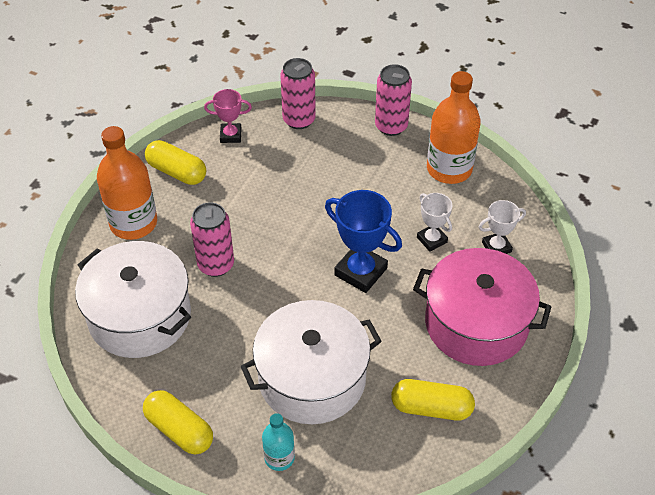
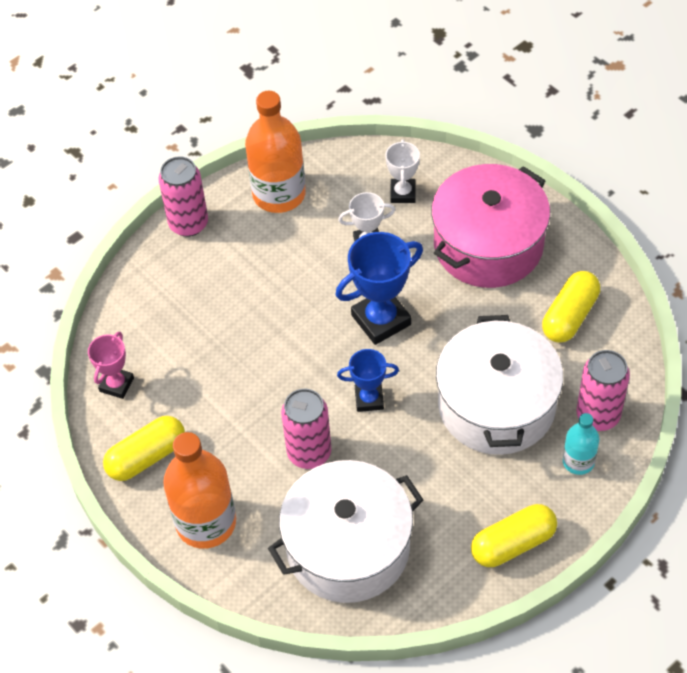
camera: 65 degrees left, 5 degrees up
pink can [280,58,316,129] -> pink can moved to [576,350,630,431]
none -> blue trophy [337,349,399,412]

